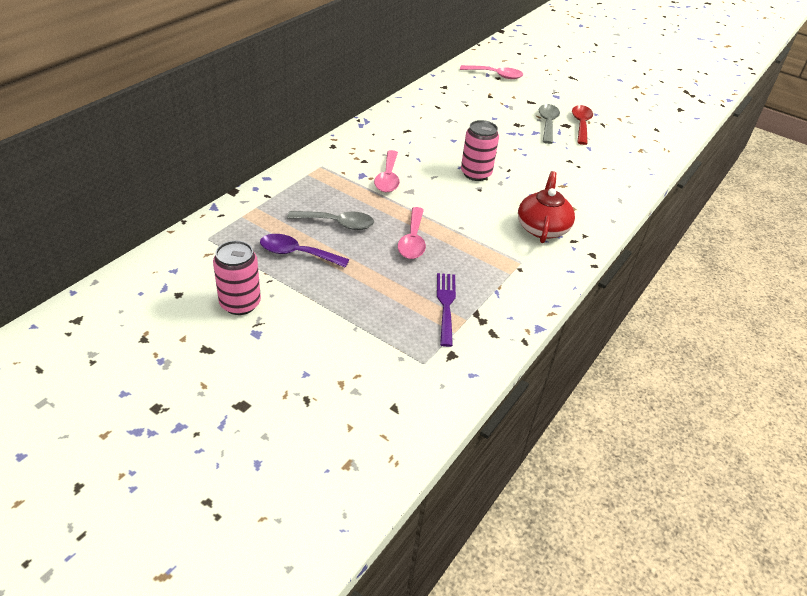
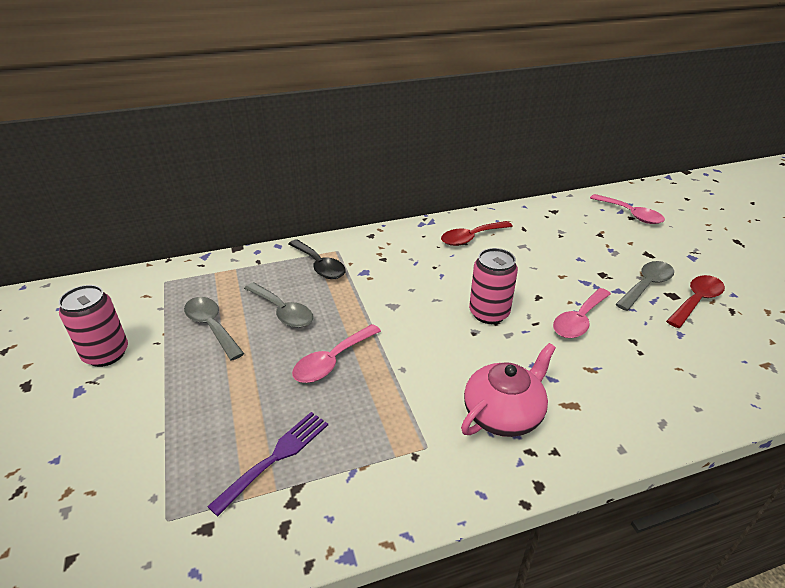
camera: 40 degrees right, 5 degrees down
purple spoon [260,234,349,268] -> grey spoon [184,297,244,361]
pink spoon [374,150,400,192] -> pink spoon moved to [553,288,611,338]
red teapot [518,171,575,243] -> pink teapot [461,343,556,437]
none -> black spoon [289,239,346,279]
none -> red spoon [441,221,513,246]

